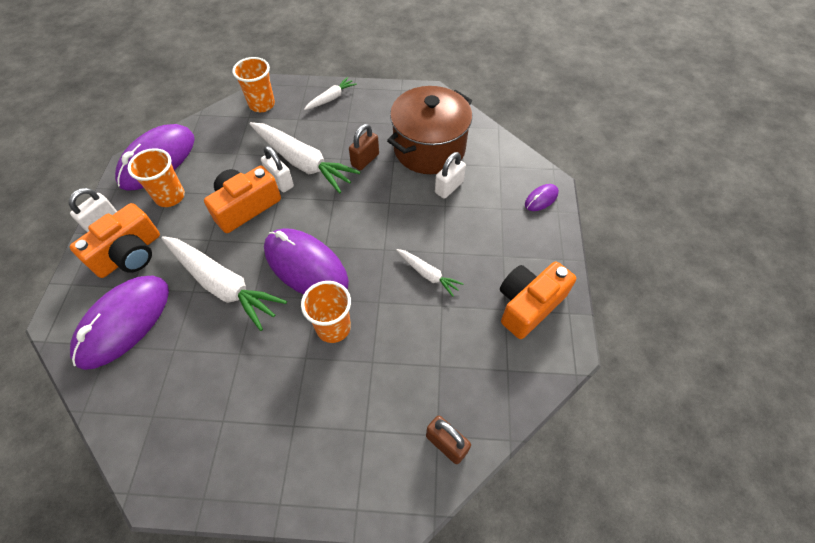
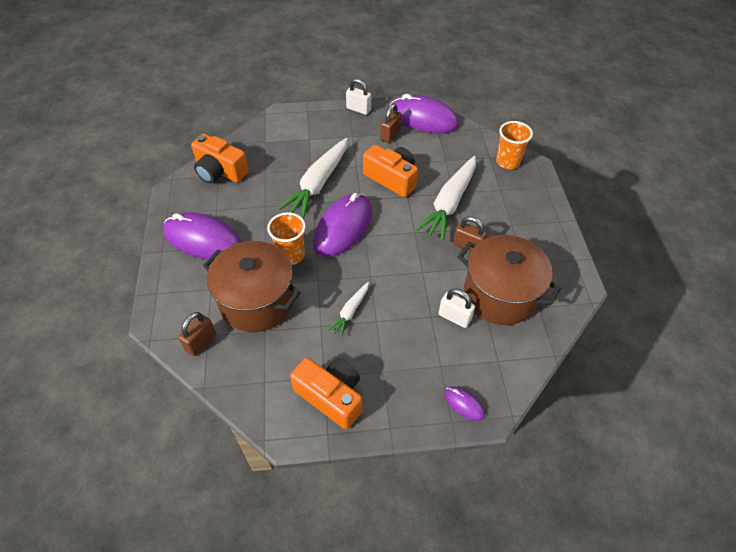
camera: 80 degrees right, 5 degrees down
orange camera [70,203,160,278] -> orange camera moved to [191,134,249,184]
purple mouse [70,275,169,370] -> purple mouse moved to [163,212,242,260]
orange cup [128,148,185,207] -> brown padlock [380,103,402,143]
white padlock [261,146,294,192] -> none
white carrot [304,77,357,110] -> none
none -> brown pot [203,241,301,332]

